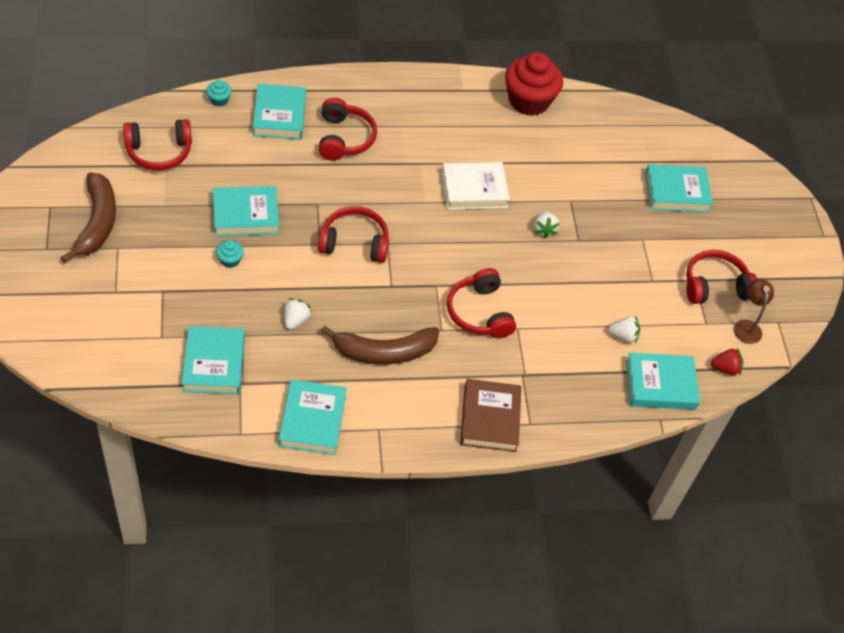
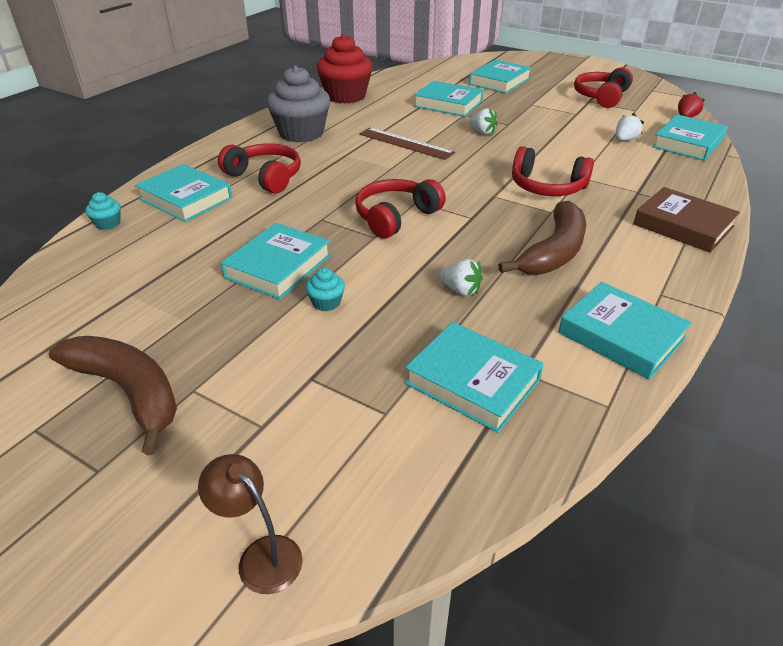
camera: 45 degrees left, 15 degrees down
red headphones [123,119,192,170] -> none
white strawberry [285,298,312,330] -> white strawberry turned 150 degrees clockwise [440,259,483,296]
white book [442,162,510,210] -> brown ruler [359,128,455,160]
brown lamp [734,279,774,344] -> brown lamp moved to [198,454,303,594]
none -> grey cupcake [267,65,330,143]
none -> turquoise book [414,81,483,117]

